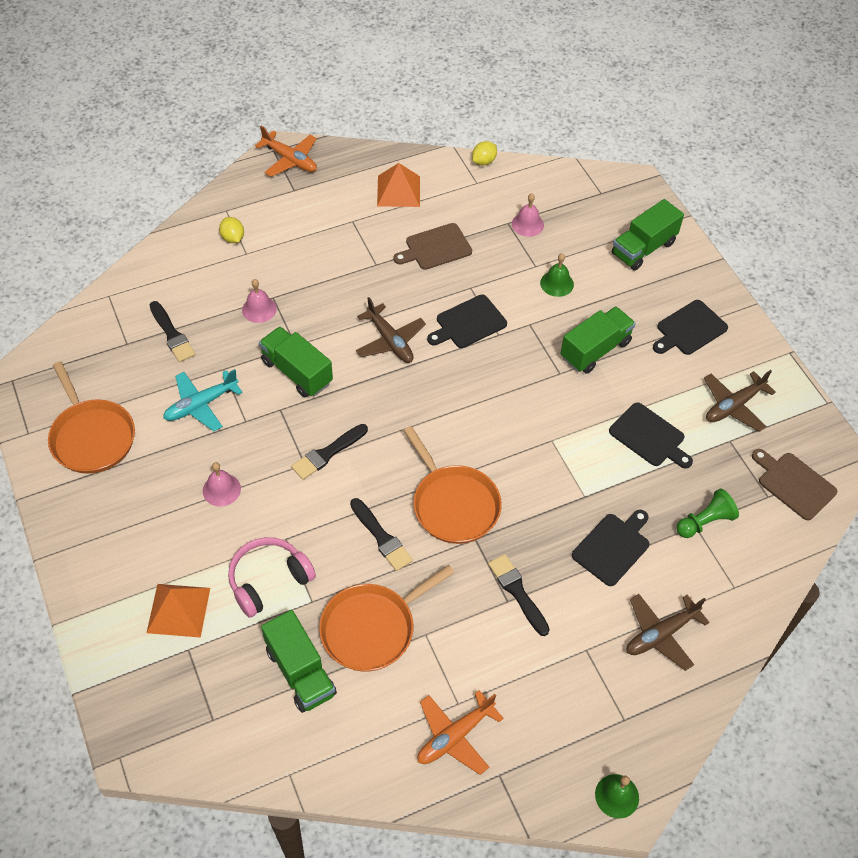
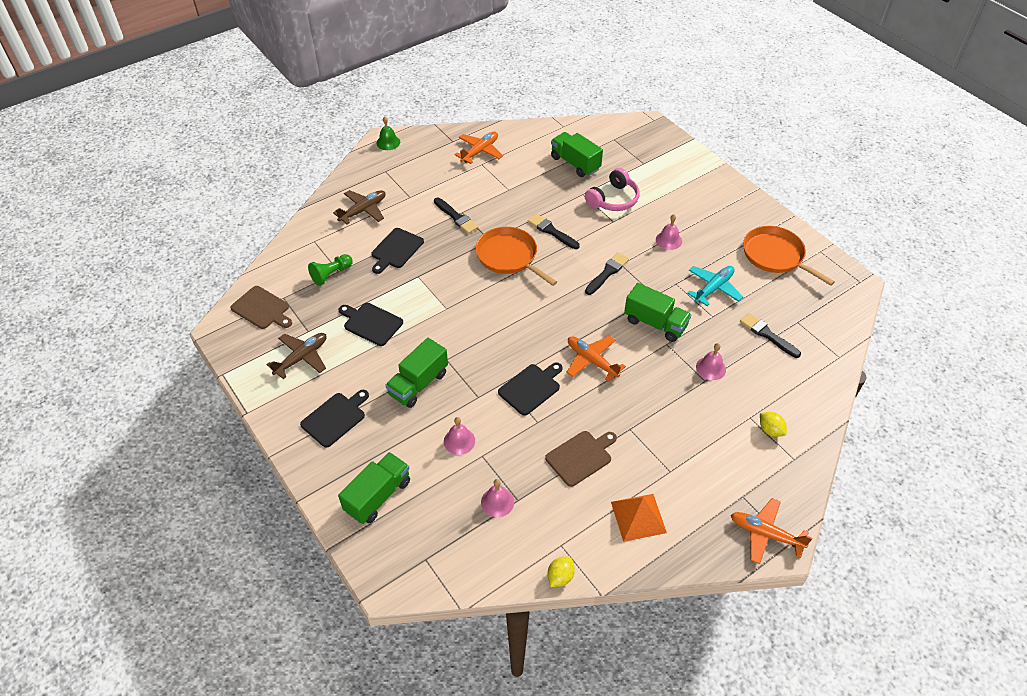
camera: 170 degrees right, 5 degrees down
orange pyramid [147,584,210,638] -> none
orange pan [319,565,455,672] -> none
brown plane [356,297,426,363] -> orange plane [566,336,626,382]
green bell [540,253,574,297] -> pink bell [444,417,475,455]

